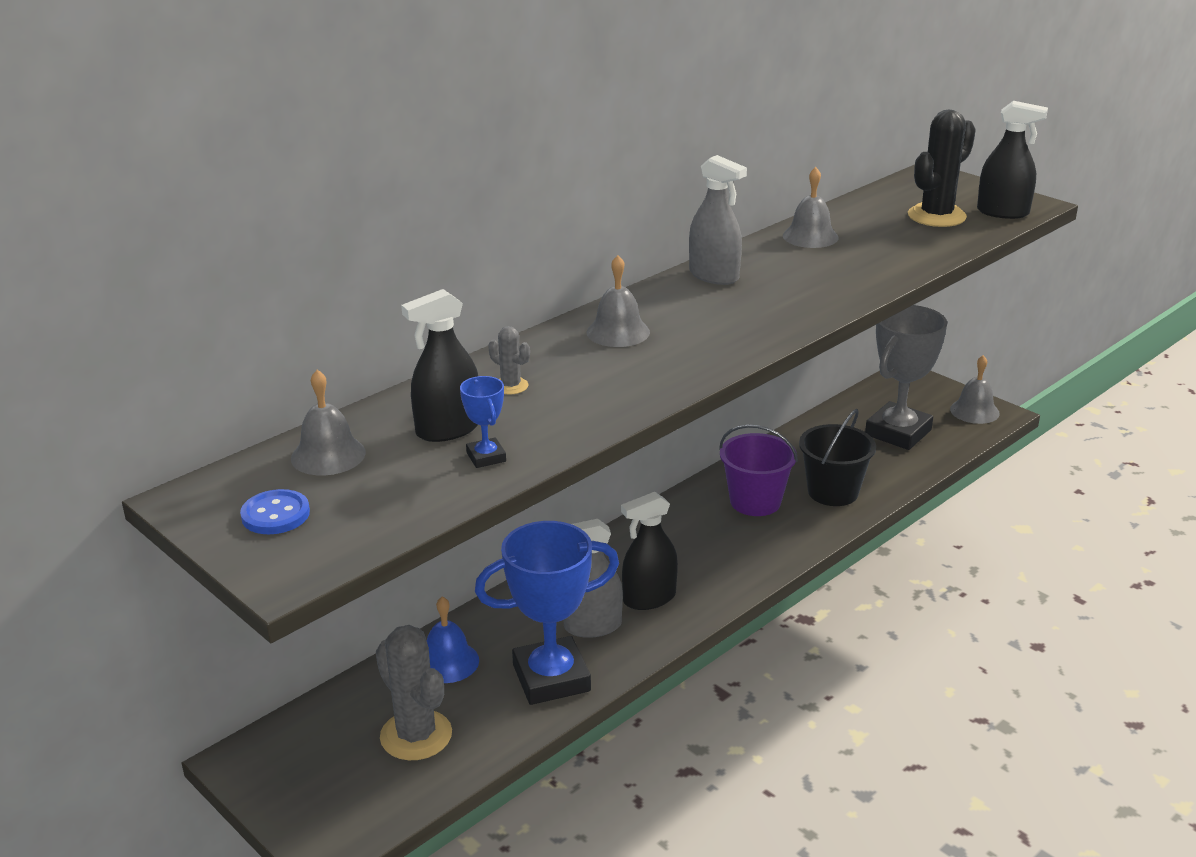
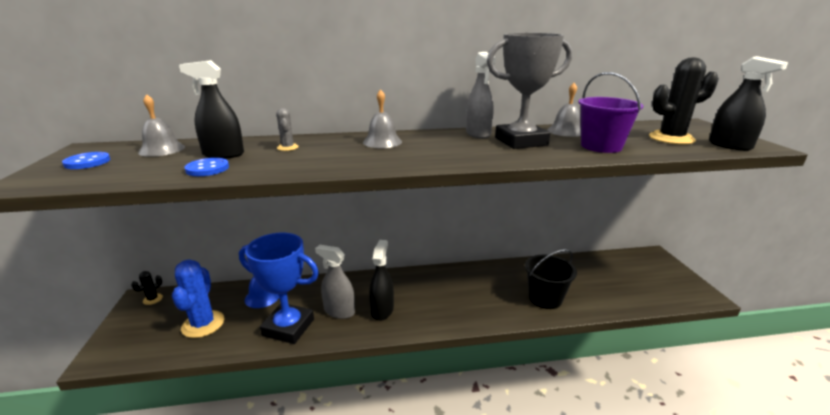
camera: 35 degrees right, 5 degrees down
grey cactus [376,625,452,760] -> blue cactus [172,260,225,338]
blue trophy [460,376,506,468] -> blue button [184,158,229,176]
black spray bottle [621,492,678,610] -> black spray bottle turned 90 degrees clockwise [369,240,394,321]
purple bucket [719,425,798,516] -> purple bucket moved to [578,72,644,153]
grey trophy [865,305,947,450] -> grey trophy moved to [487,33,572,149]
grey bell [950,355,1000,424] -> none
none -> black cactus [131,271,163,305]

